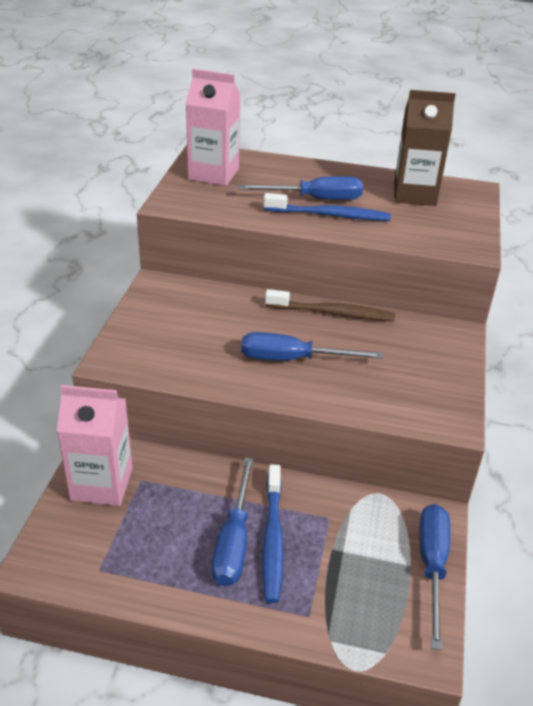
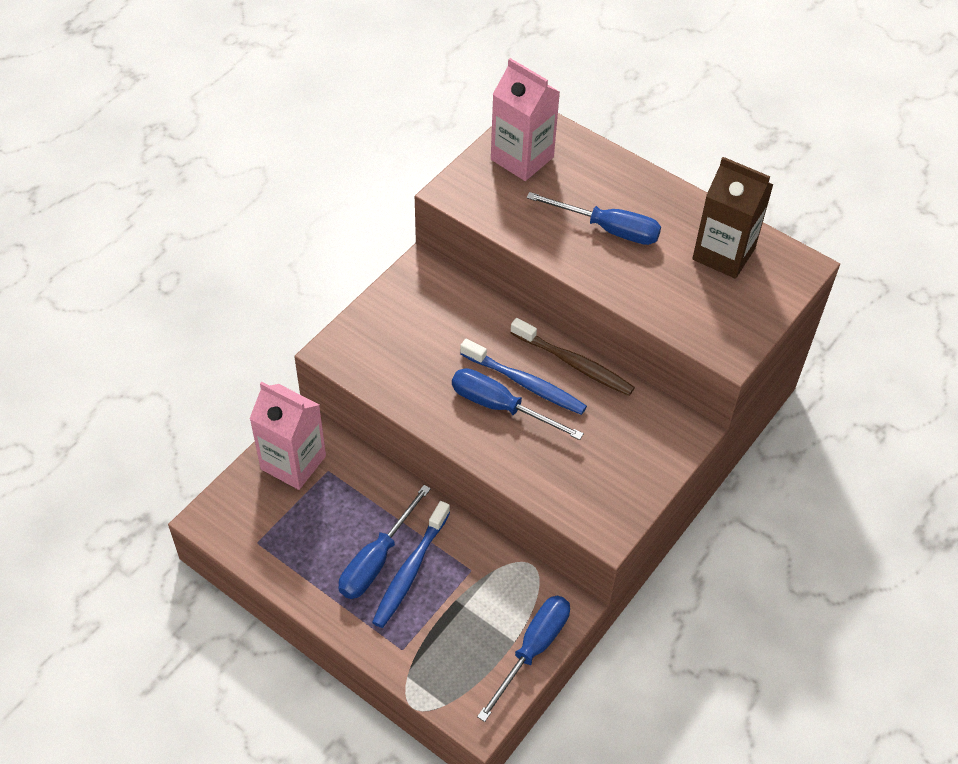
camera: 25 degrees right, 15 degrees up
blue toothbrush [263,193,391,221] -> blue toothbrush moved to [460,339,587,415]

